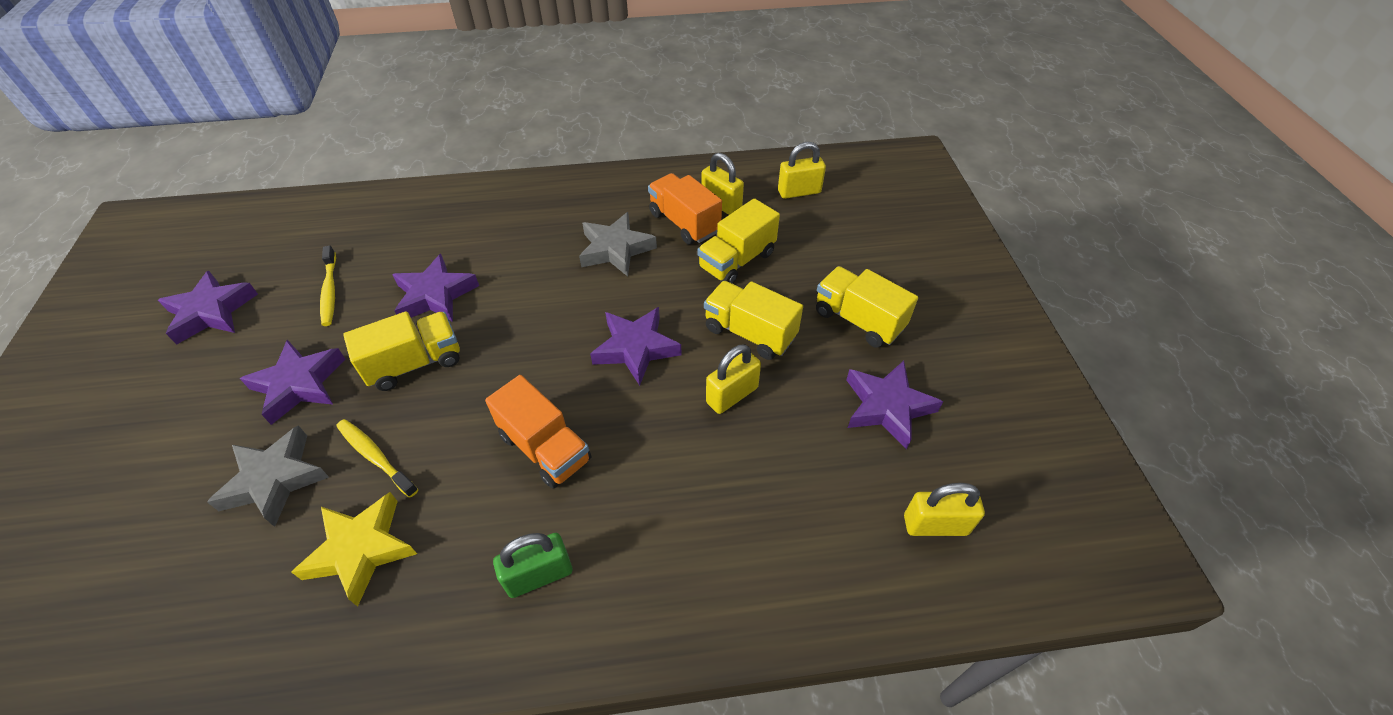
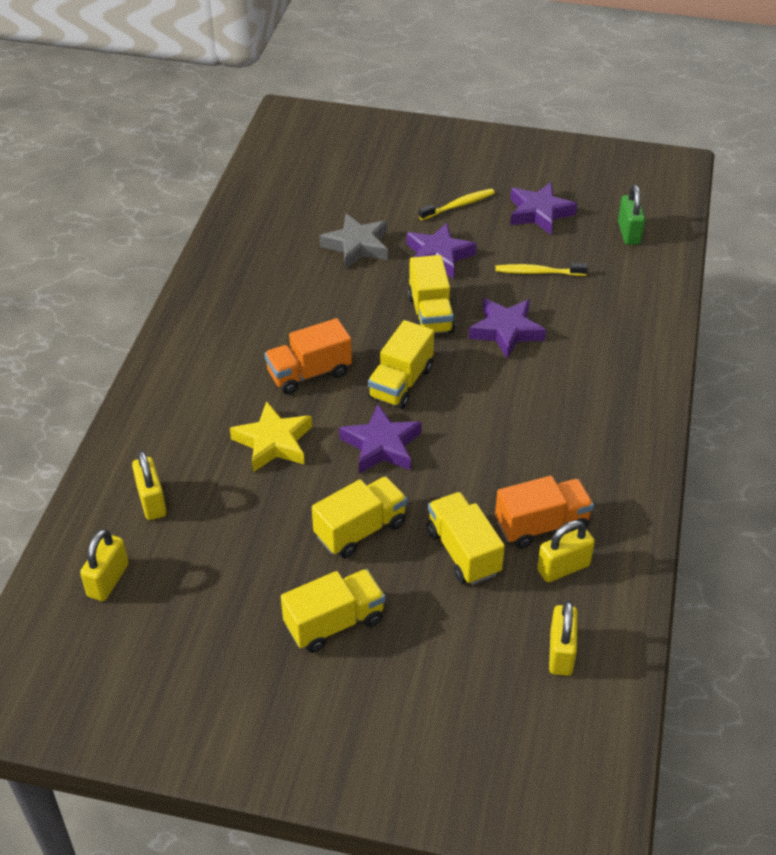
camera: 110 degrees right, 5 degrees down
yellow star [291,492,417,607] -> yellow star moved to [230,401,312,472]
yellow toothbrush [336,419,418,498] -> yellow toothbrush moved to [419,189,495,220]
green padlock [493,533,572,598] -> green padlock moved to [618,185,645,245]
grey star [579,212,657,276] -> none
yellow padlock [706,345,761,414] -> yellow padlock moved to [132,450,167,520]
purple star [846,361,943,450] -> none
none -> yellow truck [368,320,434,409]

